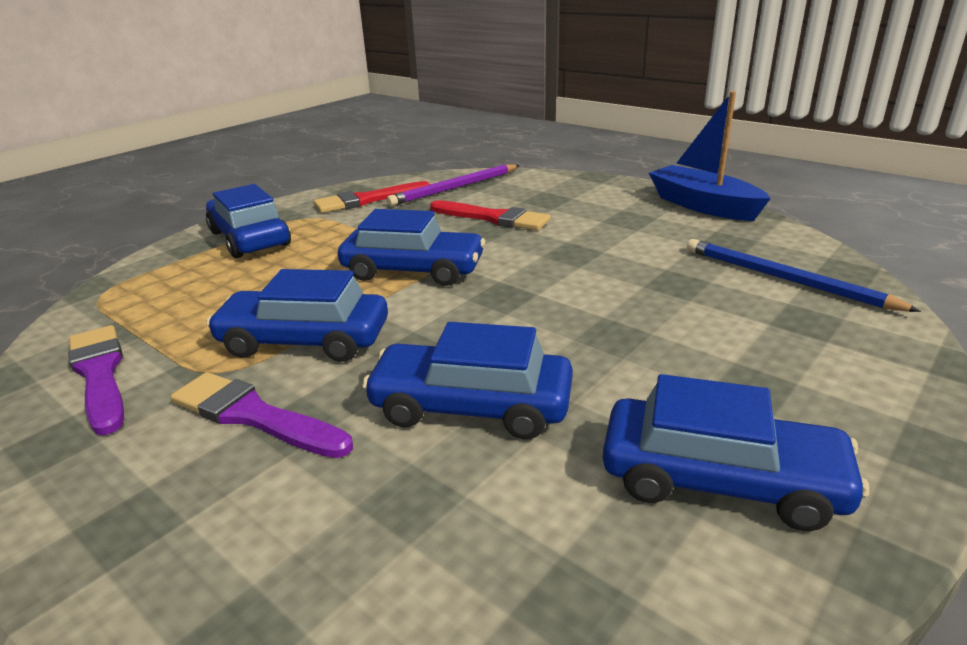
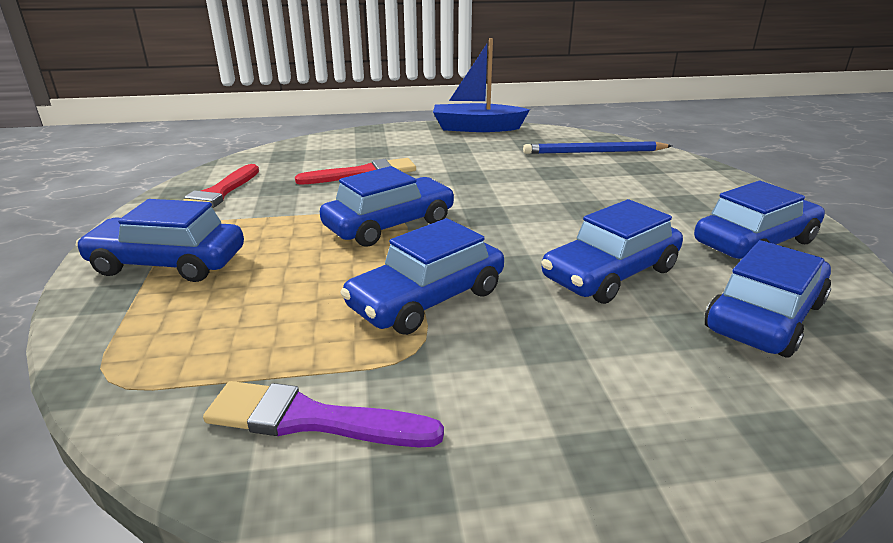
camera: 50 degrees left, 0 degrees up
purple brush [170,372,353,458] -> none
purple pencil [387,164,520,206] -> none
none -> blue car [705,240,831,357]

